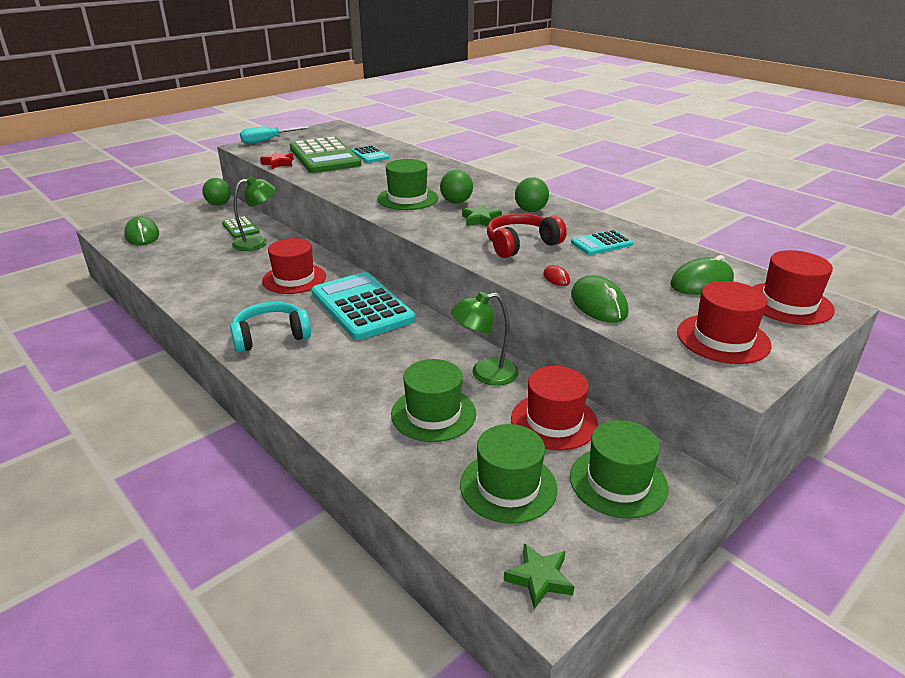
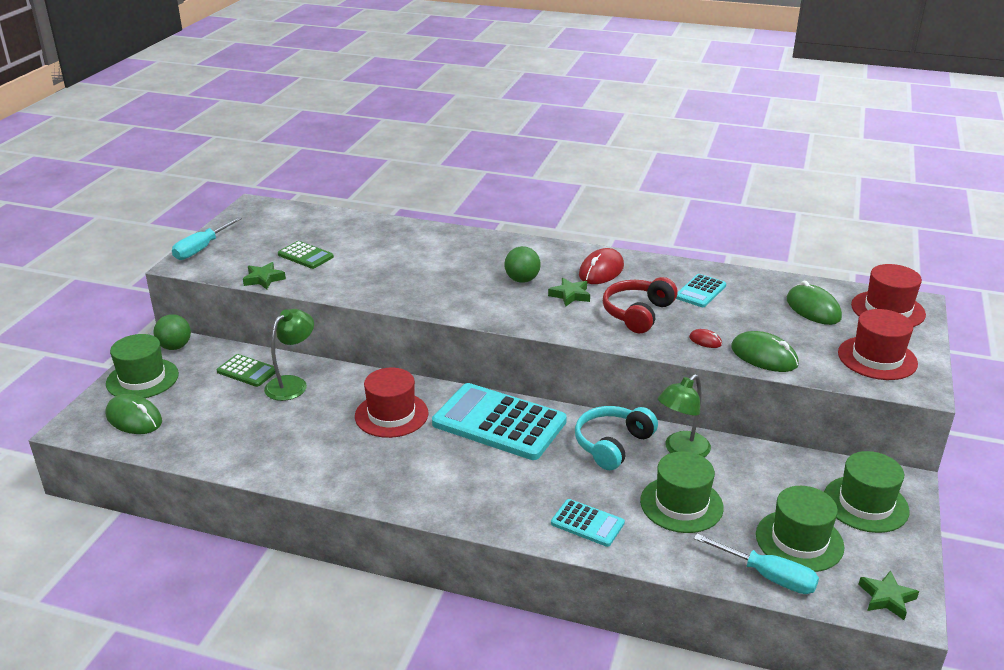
camera: 30 degrees left, 0 degrees up
turquoise headphones [230,302,311,352] -> turquoise headphones moved to [575,406,658,470]
red star [260,152,294,169] -> green star [243,262,286,289]
green calculator [290,137,361,173] -> green calculator [278,241,334,269], size x0.48
turquoise calculator [351,145,389,163] -> turquoise calculator moved to [551,499,625,547]
green hat [377,159,438,210] -> green hat moved to [106,334,179,398]
red hat [511,366,598,450] -> none
green ball [515,177,549,212] -> red mouse [579,248,624,284]
green mouse [670,255,734,295] -> green mouse turned 60 degrees counterclockwise [787,281,842,325]
none -> turquoise screwdriver [694,534,819,594]

